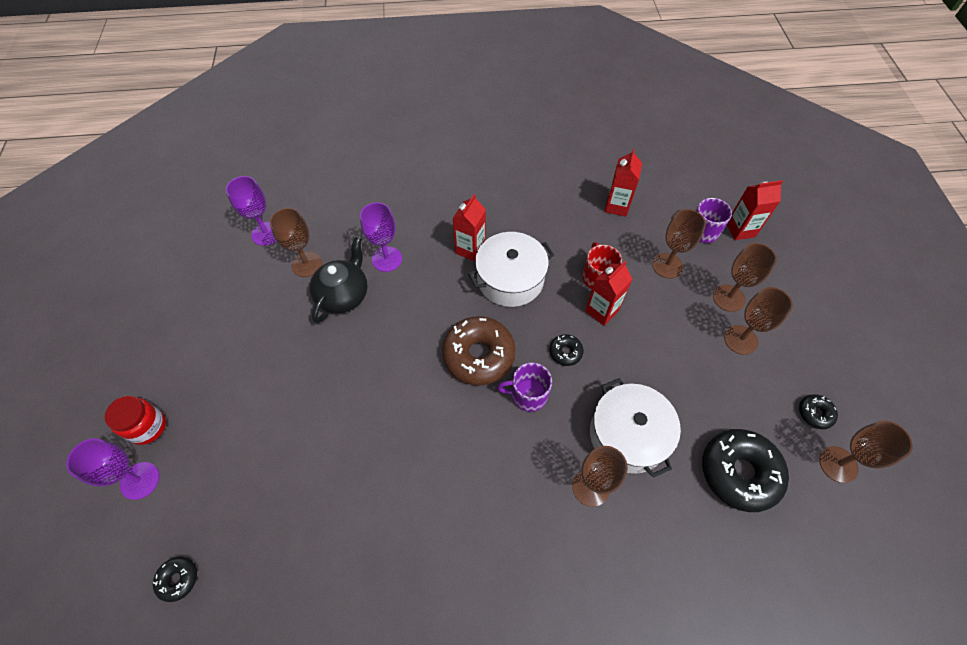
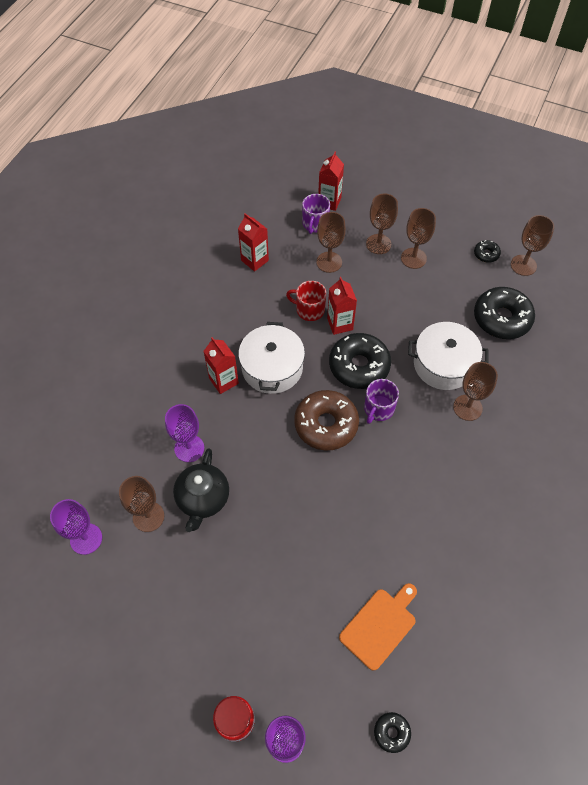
camera: 60 degrees left, 0 degrees up
black teapot [310,237,368,323] -> black teapot turned 135 degrees counterclockwise [173,448,229,532]
black donut [549,334,584,366] -> black donut [329,333,391,389], size x2.14
none -> orange cutting board [339,583,417,671]

